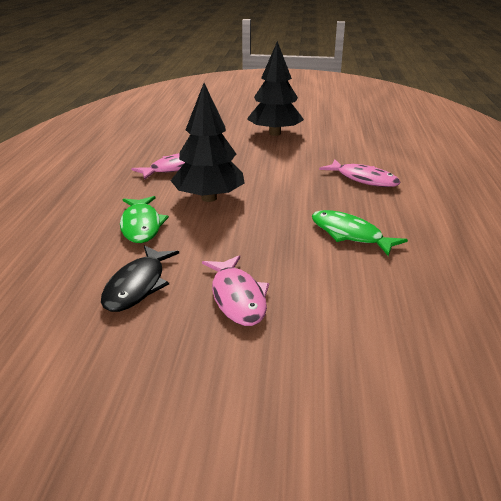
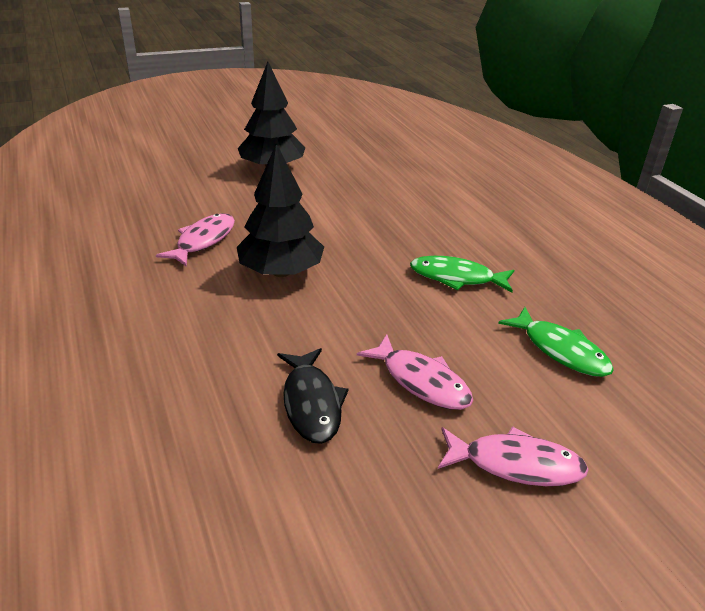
camera: 30 degrees left, 5 degrees up
green fish [120,196,169,243] -> green fish moved to [498,307,614,377]
pink fish [319,159,400,187] -> pink fish moved to [438,426,589,486]

